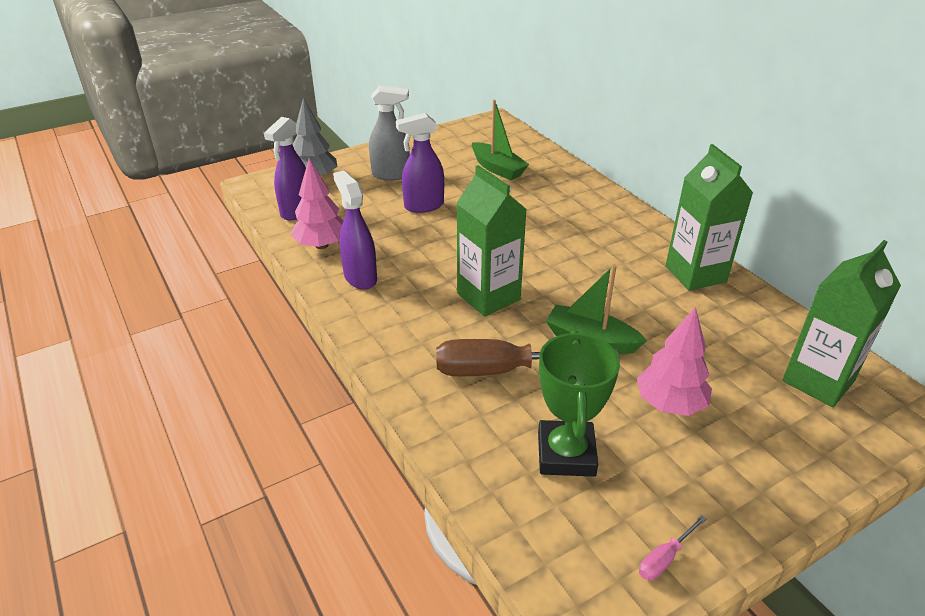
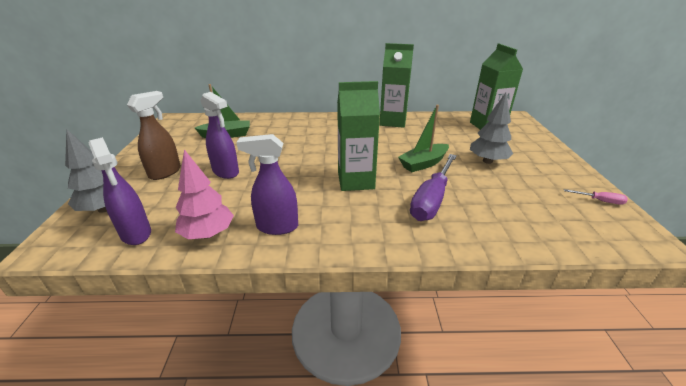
camera: 60 degrees left, 5 degrees down
grey spray bottle [369,86,410,180] -> brown spray bottle [127,91,181,180]
purple spray bottle [396,113,444,213] -> purple spray bottle turned 60 degrees counterclockwise [200,92,239,179]
brown screwdriver [436,339,619,376] -> purple screwdriver [410,154,457,221]
green trophy [538,330,620,477] -> none
pink tree [637,307,712,416] -> grey tree [470,93,513,164]
pink screwdriver [639,515,706,580] -> pink screwdriver turned 60 degrees counterclockwise [564,189,628,205]

